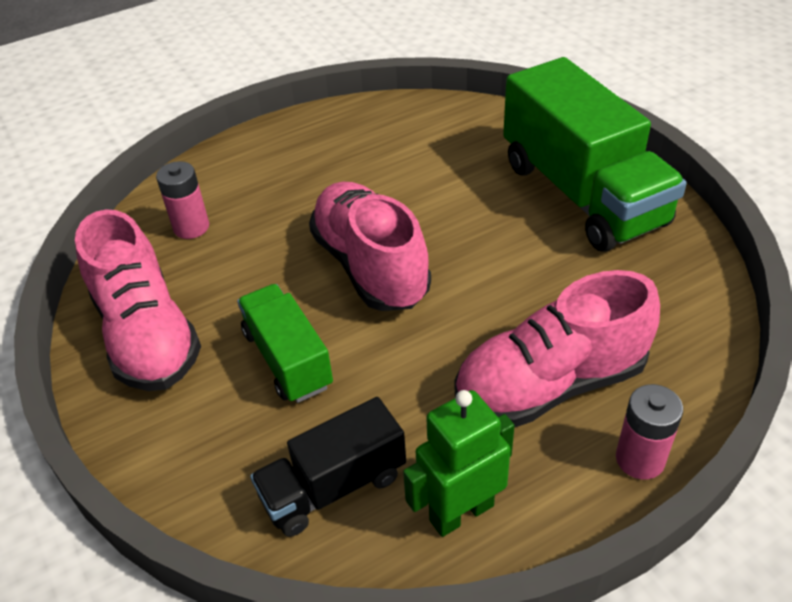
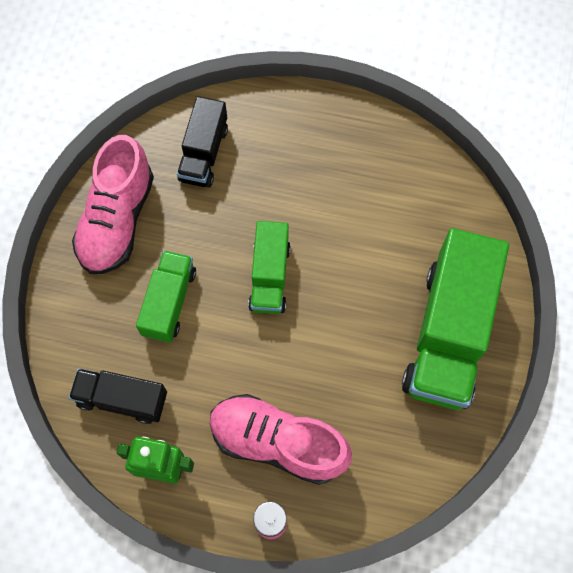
camera: 40 degrees right, 25 degrees up
pink battery [156,161,209,239] -> black truck [177,96,228,188]
pink shoe [309,182,431,311] -> green truck [248,221,291,314]

